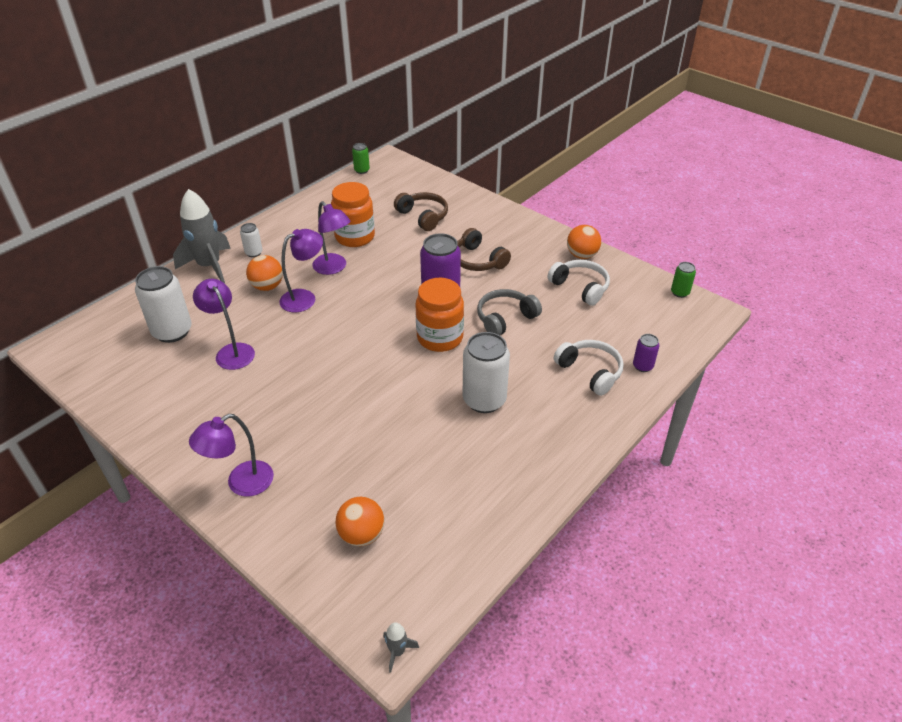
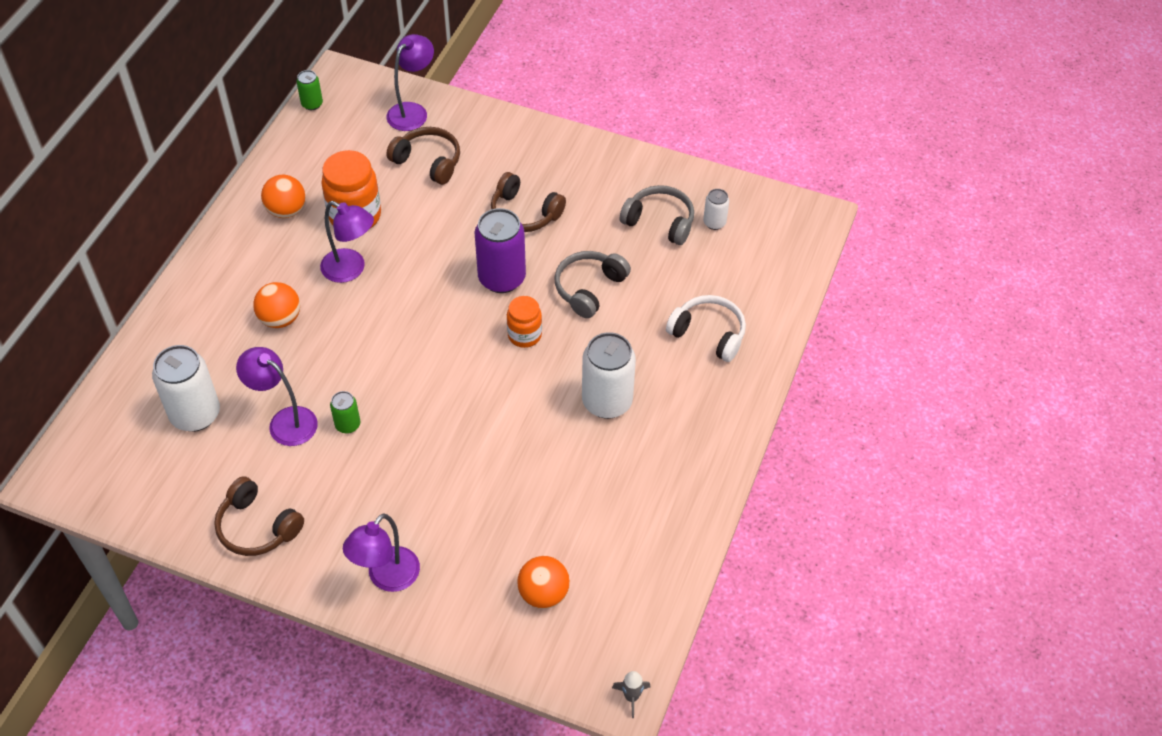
camera: 20 degrees left, 10 degrees up
grey rocket [173,189,231,283] -> none
white can [240,223,263,257] -> white can moved to [703,189,729,230]
purple lamp [279,229,323,312] -> purple lamp moved to [386,34,434,131]
orange jar [415,278,464,352] -> orange jar [507,296,542,348], size x0.61
white headphones [548,260,610,306] -> grey headphones [620,185,694,245]
orange ball [567,225,601,259] -> orange ball moved to [261,175,305,218]
purple can [633,334,660,372] -> none
green can [671,262,696,298] -> green can moved to [330,391,360,434]
none -> brown headphones [214,476,304,556]

